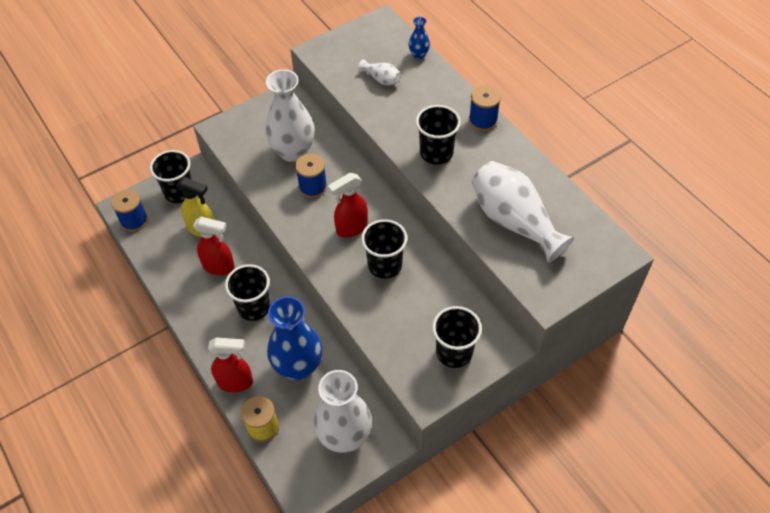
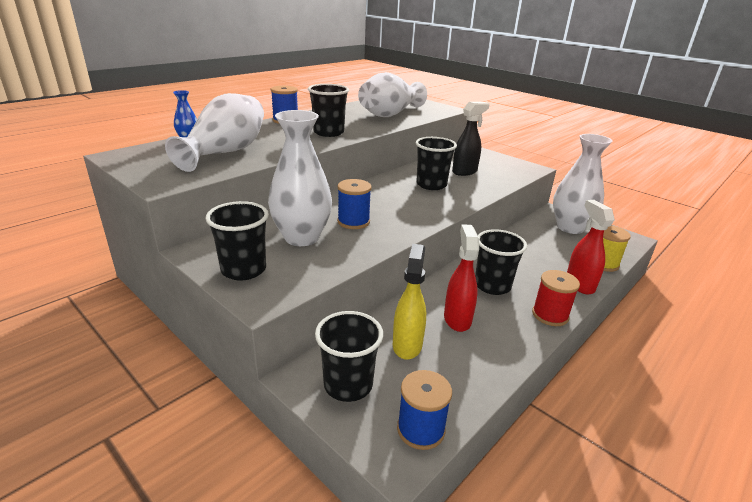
camera: 105 degrees left, 25 degrees down
blue vase [267,296,323,380] -> none
red spray bottle [328,173,368,238] -> none
white vase [358,59,401,85] -> white vase [165,93,264,172], size x2.22
black cup [432,306,482,368] -> black cup moved to [206,201,269,280]
none -> black spray bottle [452,102,489,176]
none -> red spool [532,270,580,326]

